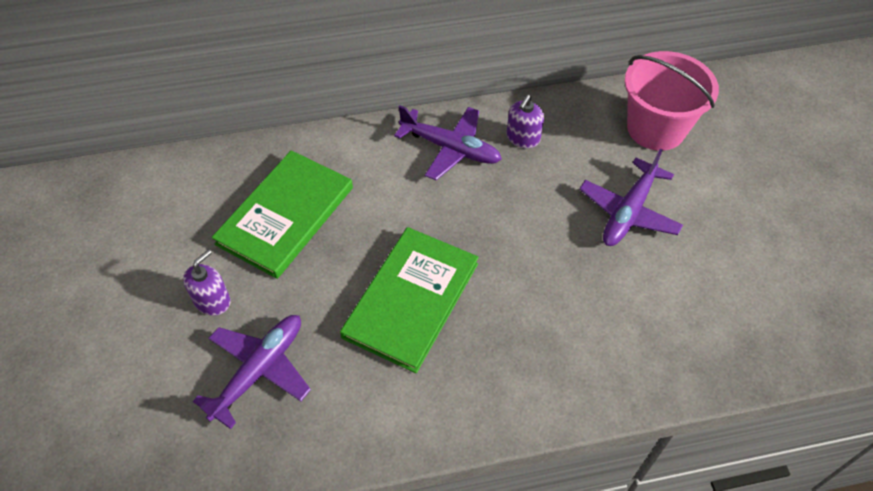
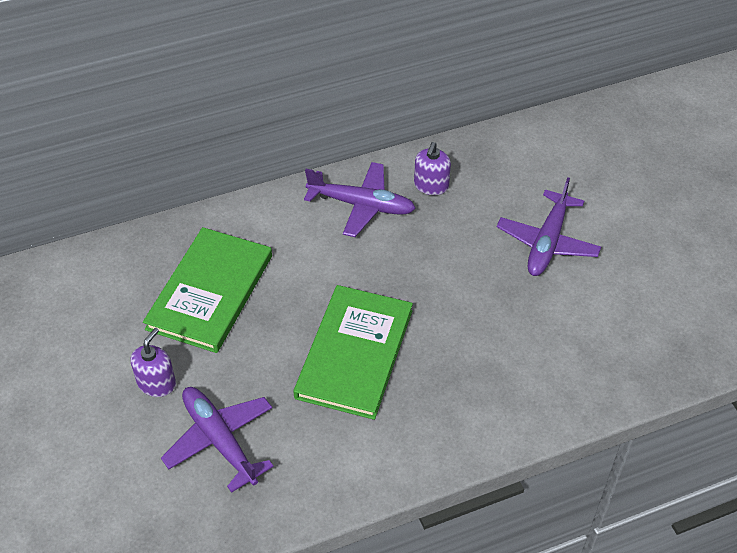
camera: 10 degrees left, 5 degrees down
purple plane [193,315,311,429] -> purple plane turned 60 degrees counterclockwise [161,387,274,493]
pink bucket [625,51,719,151] -> none

